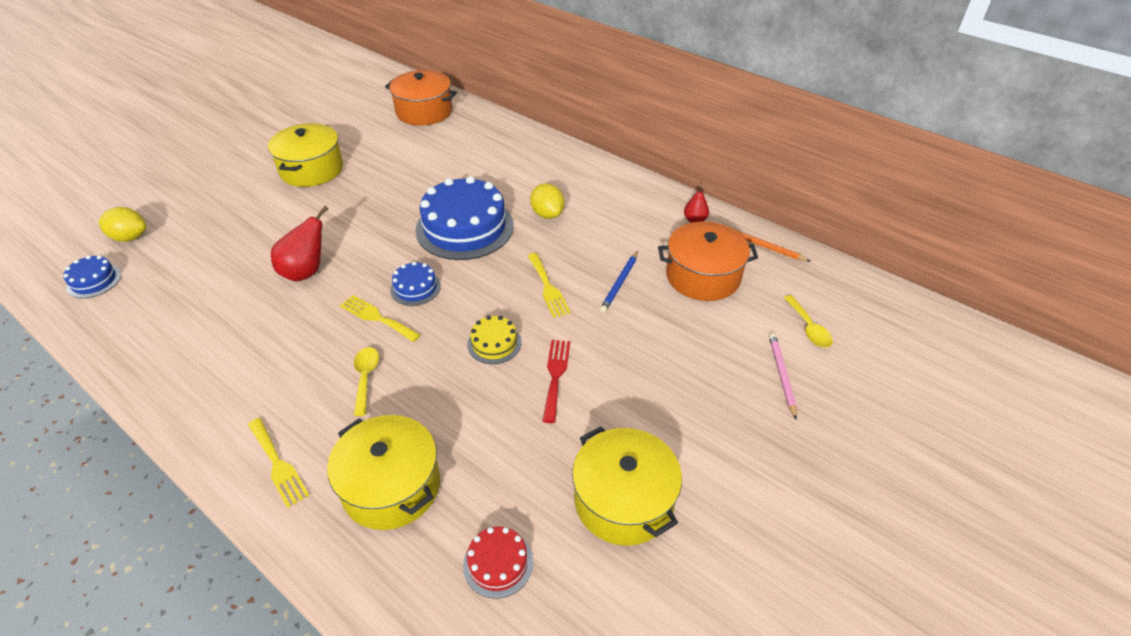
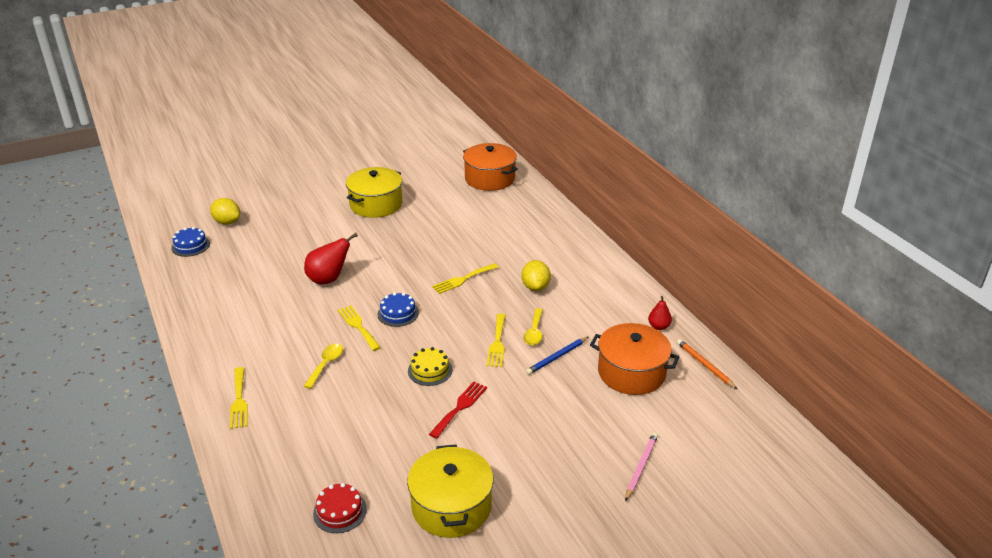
camera: 25 degrees right, 10 degrees down
yellow pot [327,415,440,530] -> none
blue cake [415,176,514,260] -> yellow fork [432,263,499,294]
yellow spoon [784,295,833,348] -> yellow spoon moved to [523,308,543,346]

